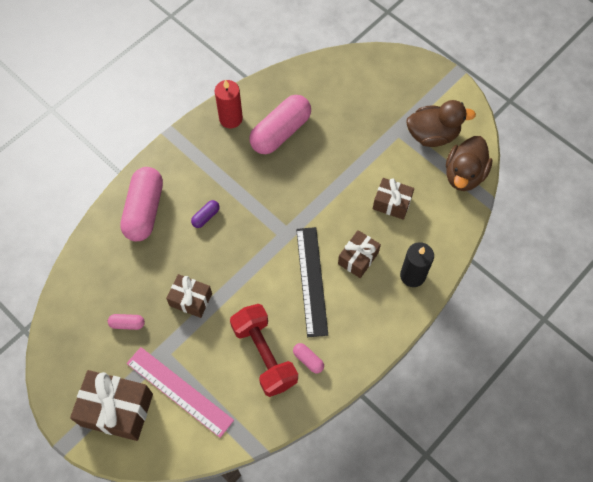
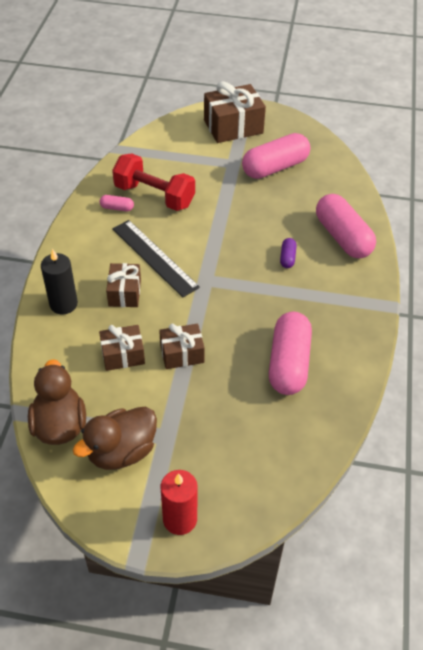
camera: 145 degrees right, 15 degrees down
pink capsule [108,314,145,330] -> pink capsule [242,133,310,179], size x2.29
pink ruler [127,347,234,438] -> none
brown gift [166,274,212,318] -> brown gift moved to [159,323,205,369]
red candle [215,79,243,128] -> red candle moved to [161,470,197,535]

